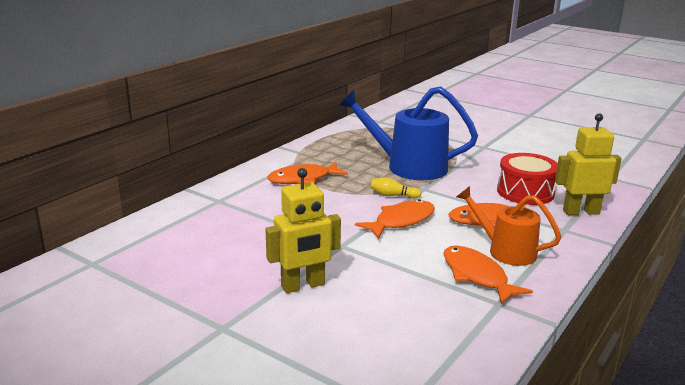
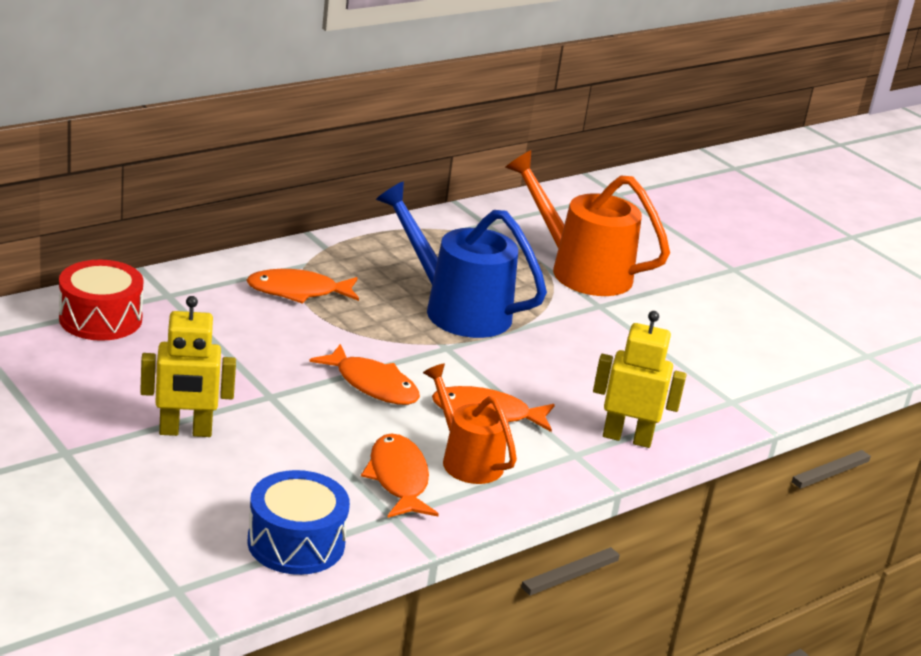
camera: 15 degrees right, 5 degrees up
orange fish [355,199,435,239] -> orange fish turned 60 degrees clockwise [309,344,420,405]
yellow bowling pin [371,177,421,199] -> none
red drum [497,153,558,205] -> red drum moved to [59,260,143,341]
none -> blue drum [247,470,350,575]
none -> orange watering can [505,150,670,296]

